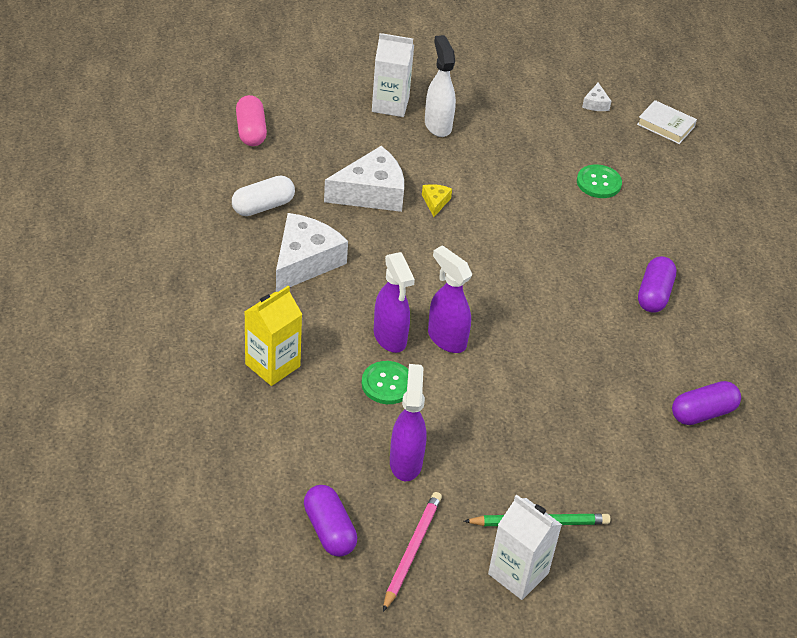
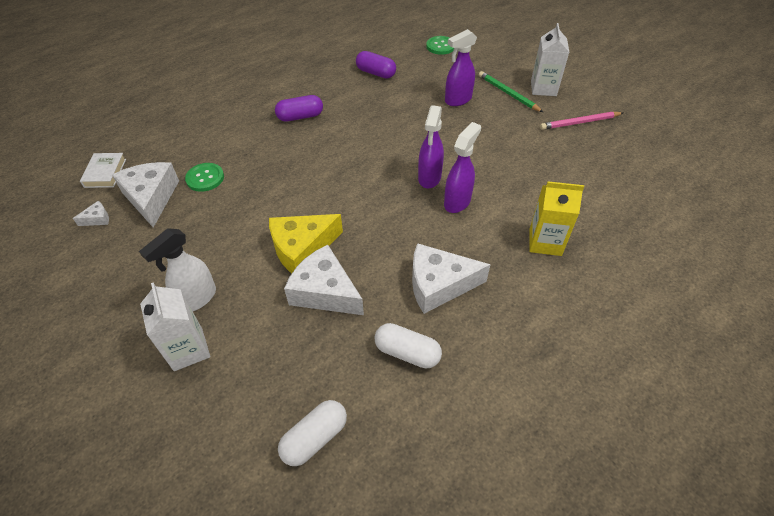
camera: 120 degrees left, 5 degrees up
pink capsule [236,95,267,146] -> white capsule [278,400,347,466]
purple capsule [304,485,357,557] -> none
green button [362,361,408,404] -> green button moved to [426,36,454,55]
purple spray bottle [390,364,427,481] -> purple spray bottle moved to [445,29,477,106]
yellow cheese [422,184,452,217] -> yellow cheese [269,214,343,273], size x2.28
none -> white cheese [112,162,179,228]

